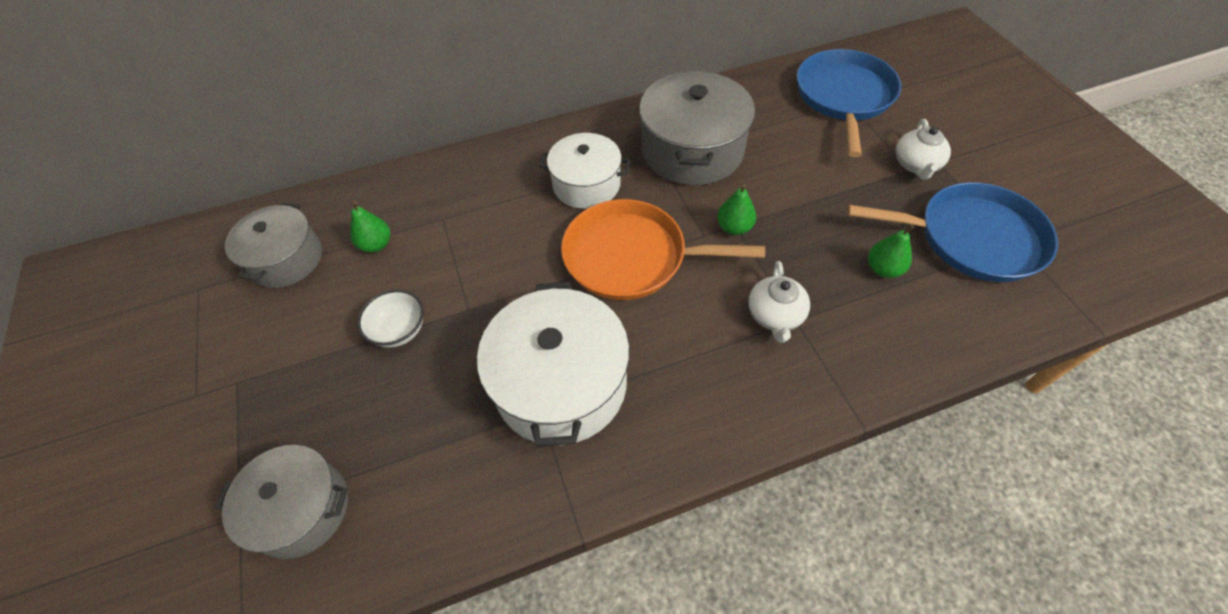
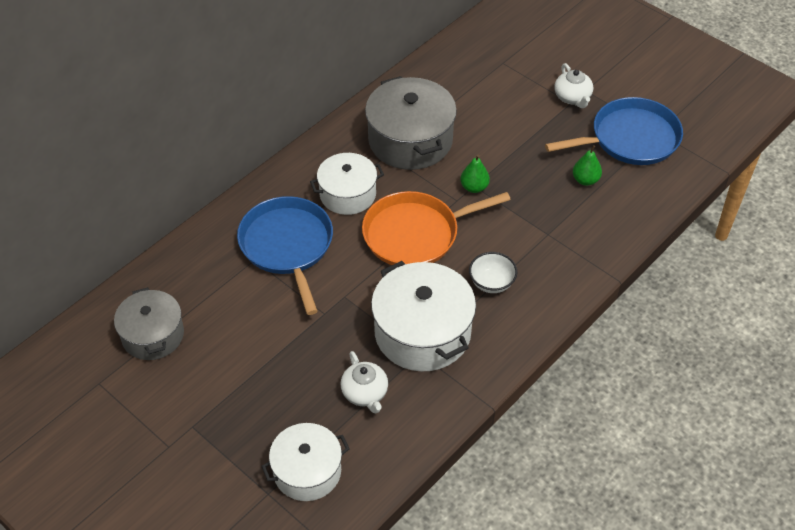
camera: 30 degrees left, 5 degrees down
grey pot [215,445,348,559] -> white pot [261,423,350,501]
green pear [350,201,390,252] -> none
white bowl [357,289,424,348] -> white bowl moved to [469,252,517,293]
white teapot [748,261,810,343] -> white teapot moved to [341,351,388,414]
blue pan [797,49,901,157] -> blue pan moved to [237,196,333,315]

